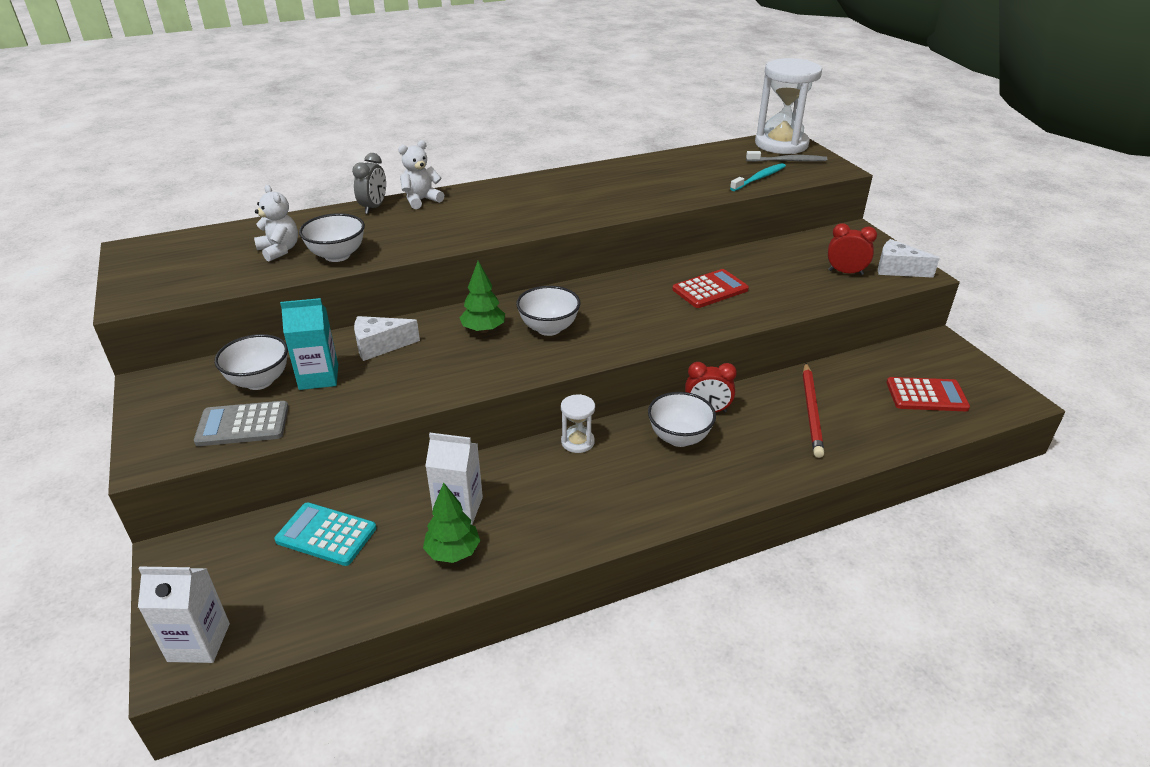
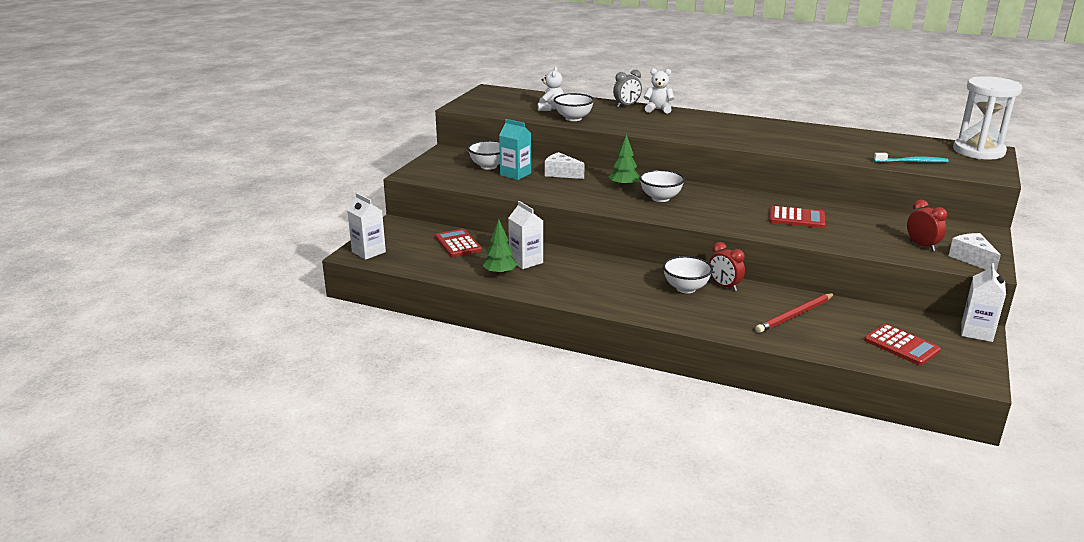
camera: 45 degrees right, 10 degrees down
grey calculator [194,401,289,446] -> none
turquoise calculator [274,502,376,566] -> red calculator [435,229,482,257]
white hourglass [561,394,595,453] -> none
grey toothbrush [746,151,827,162] -> none
none -> white carton [961,263,1006,342]

